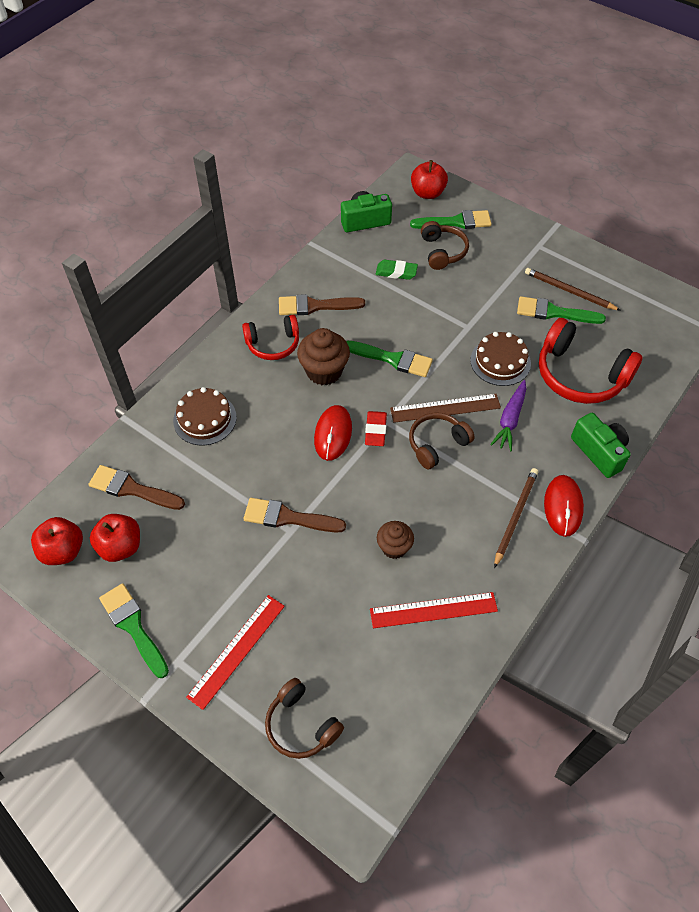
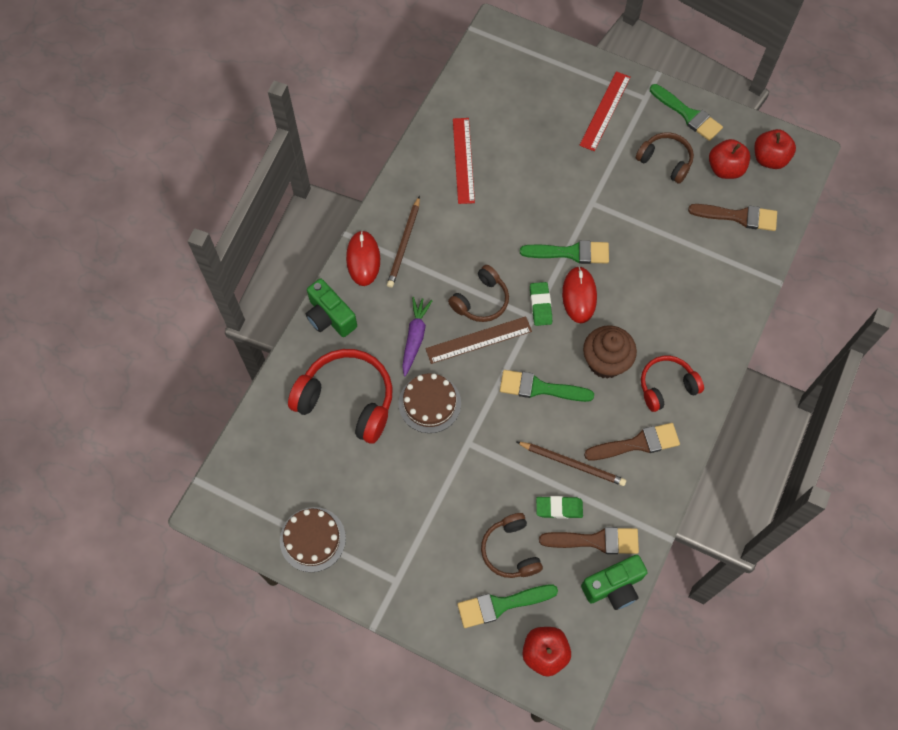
camera: 170 degrees right, 10 degrees up
brown cake [173,387,237,446] -> brown cake moved to [280,507,346,572]
brown brush [243,498,346,532] -> brown brush moved to [539,527,639,554]
brown headphones [265,678,344,759] -> brown headphones moved to [636,132,694,184]
red eraser [365,411,387,446] -> green eraser [530,282,552,326]
red ruler [370,592,498,628] -> red ruler turned 75 degrees counterclockwise [453,118,475,204]
brown cupcake [377,521,414,559] -> none
green brush [517,296,606,324] -> green brush moved to [520,240,609,264]
brown pencil [525,268,621,311] -> brown pencil moved to [517,442,626,486]

